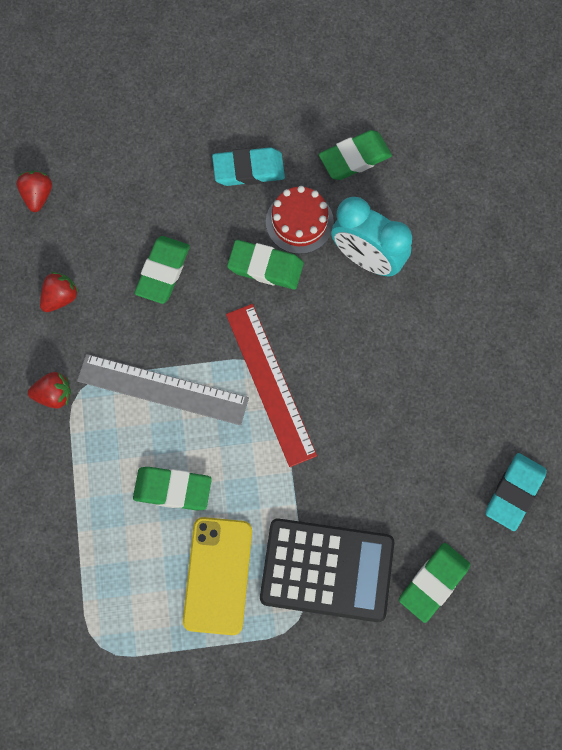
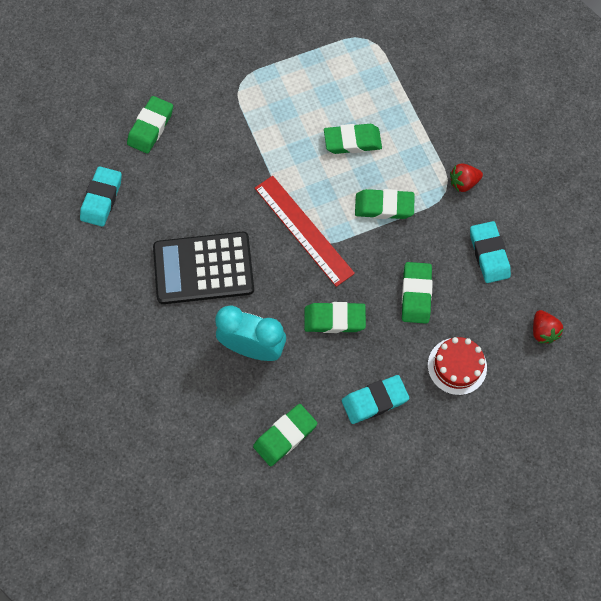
camera: 165 degrees right, 5 degrees down
red strawberry [40,272,79,312] -> turquoise eraser [470,221,511,283]
grey ruler [77,354,249,425] -> green eraser [355,189,415,219]
yellow phone [183,517,252,635] -> none
black calculator [260,518,394,622] -> black calculator moved to [153,232,254,304]
red cake [266,186,334,254] -> red cake moved to [428,337,487,395]

